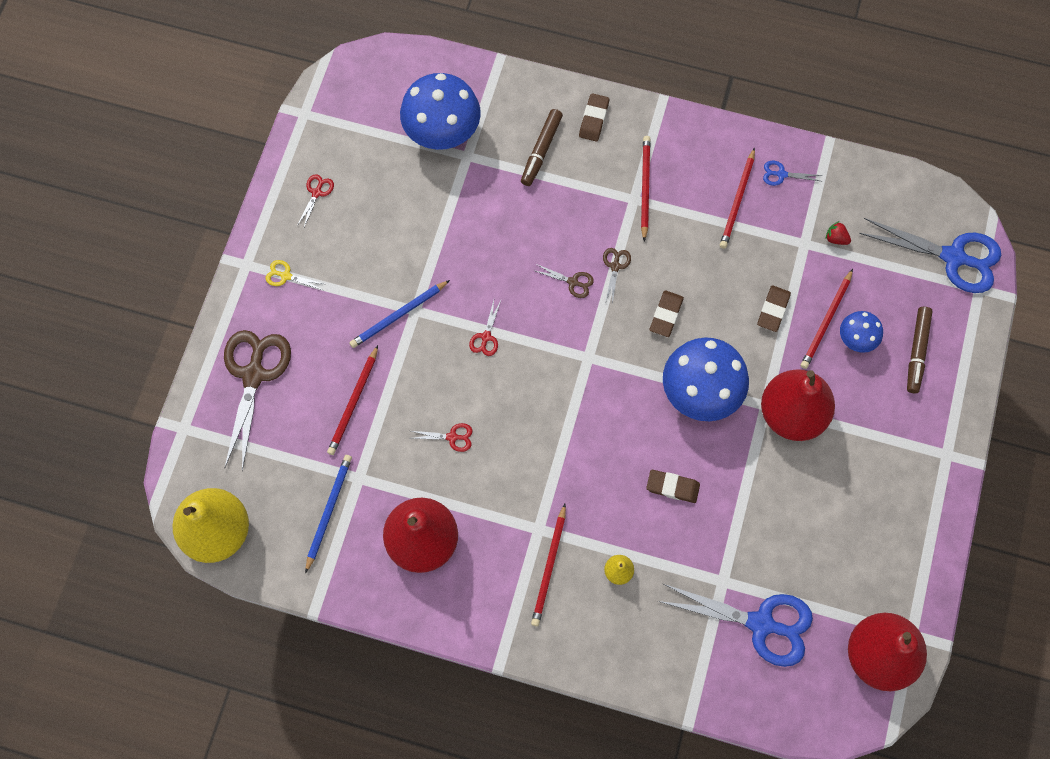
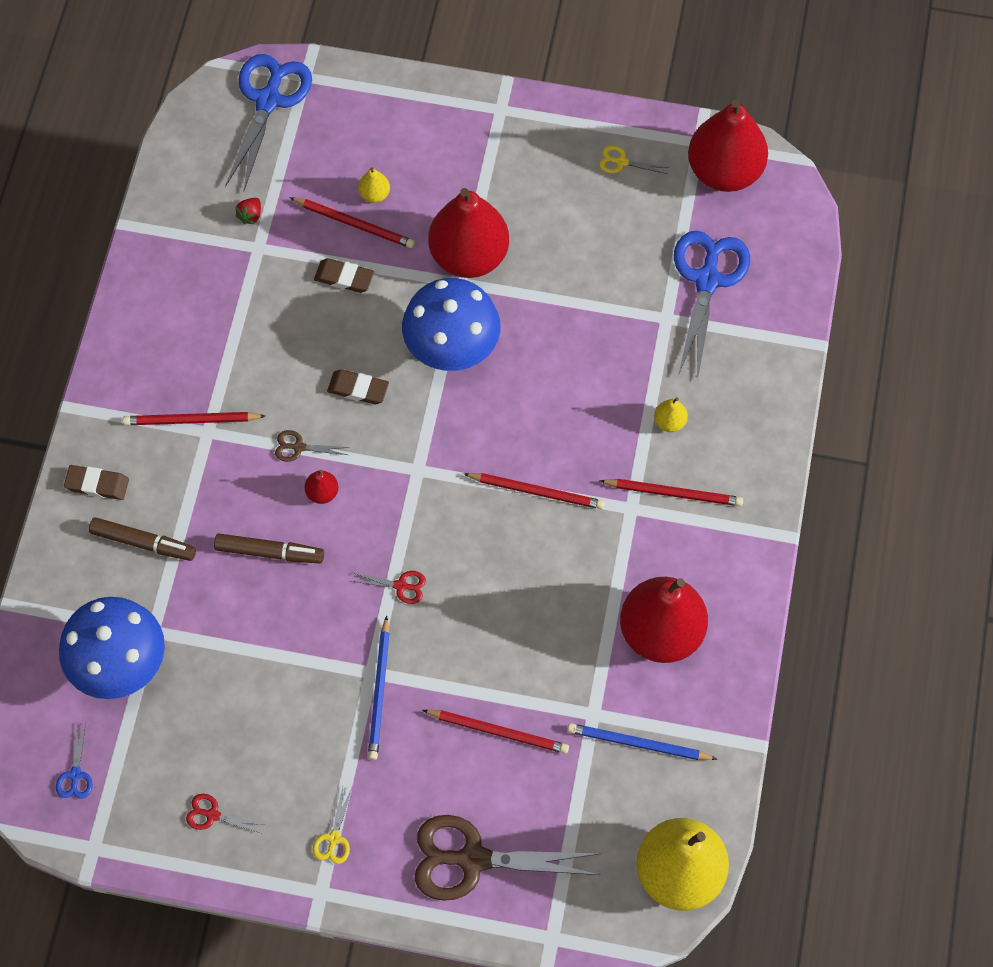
camera: 95 degrees left, 5 degrees down
blue pencil [349,280,450,348] -> blue pencil turned 45 degrees clockwise [368,616,390,760]
red scissors [412,423,473,452] -> none
brown scissors [533,264,594,298] -> red pear [304,469,339,504]
brown eraser [646,470,700,503] -> none
red pencil [720,148,755,249] -> red pencil moved to [464,473,605,510]
blue scissors [763,161,823,186] -> blue scissors moved to [56,723,93,799]
blue mushroom [840,311,883,353] -> yellow pear [358,167,390,203]
brown marker [907,307,932,393] -> brown marker moved to [214,534,324,563]
none -> yellow scissors [599,145,669,174]

